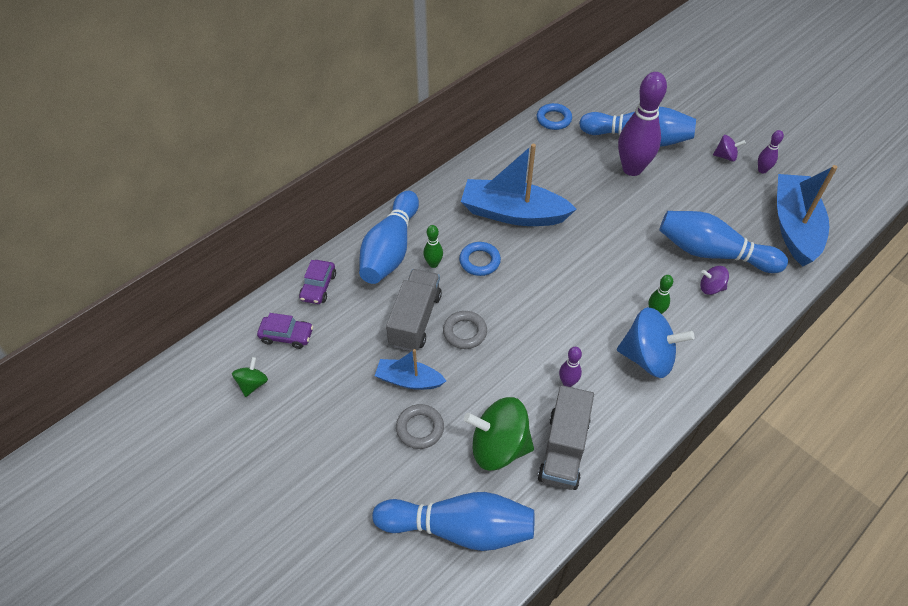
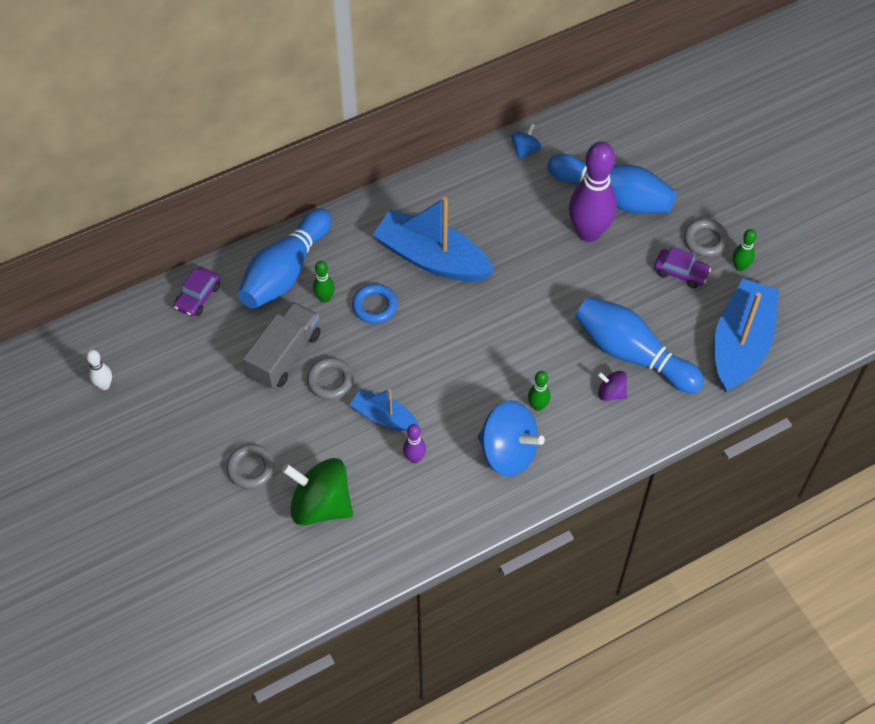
camera: 15 degrees right, 5 degrees up
green spinning top [232,357,268,397] -> white bowling pin [86,350,112,390]
purple car [257,313,313,349] -> purple car moved to [654,246,711,289]
blue bowling pin [372,492,534,551] -> none
blue boat [375,349,446,390] -> blue boat moved to [350,389,419,431]
blue ring [537,103,572,130] -> blue spinning top [511,124,541,159]
grey truck [538,385,594,490] -> none
purple spinning top [713,135,746,162] -> grey ring [684,219,728,257]
purple bowling pin [758,130,784,174] -> green bowling pin [733,229,757,271]

